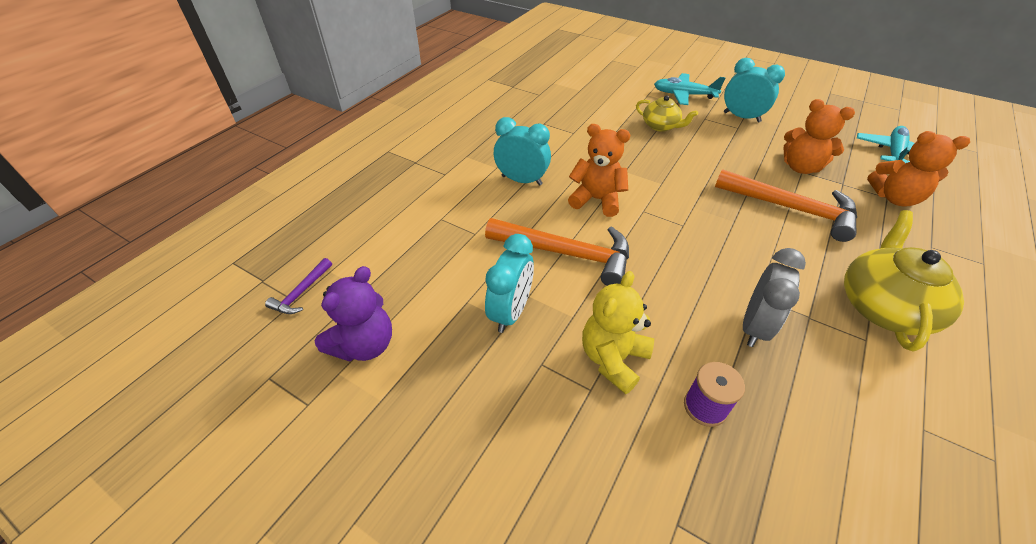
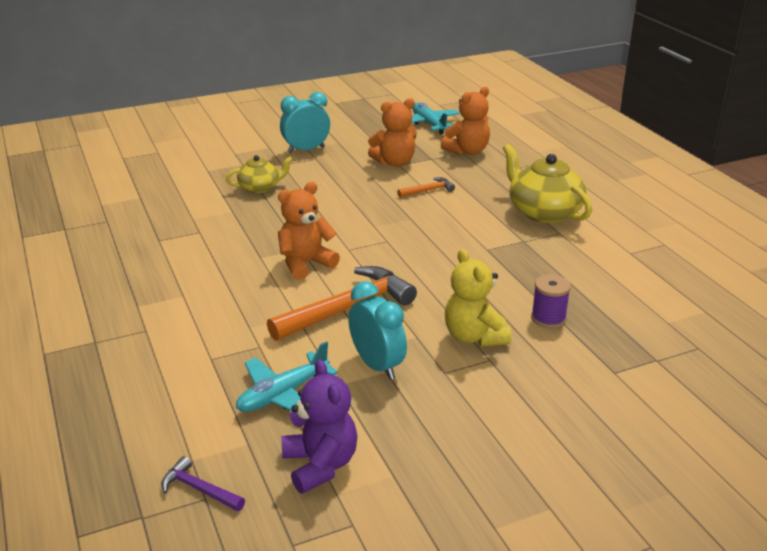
camera: 55 degrees left, 15 degrees down
purple hammer [265,258,332,314] -> purple hammer turned 150 degrees clockwise [161,456,245,512]
turquoise clock [494,117,551,186] -> none
turquoise plane [654,73,726,105] -> turquoise plane moved to [236,341,338,412]
orange hammer [715,169,857,242] -> orange hammer [397,177,455,198], size x0.47
grey clock [743,248,806,347] -> none

